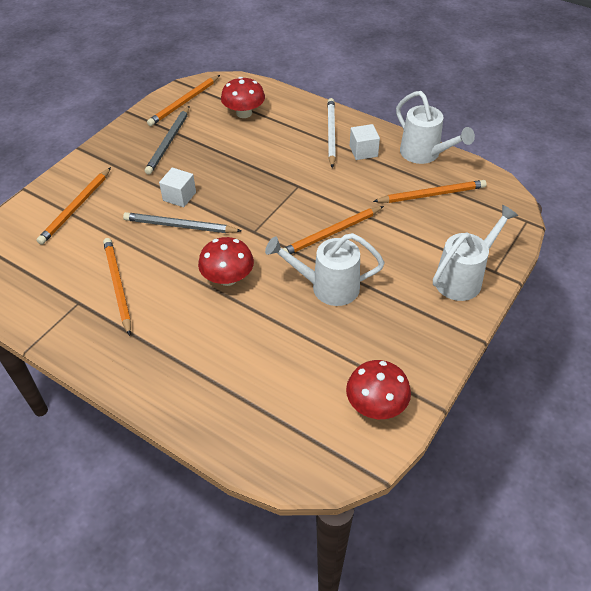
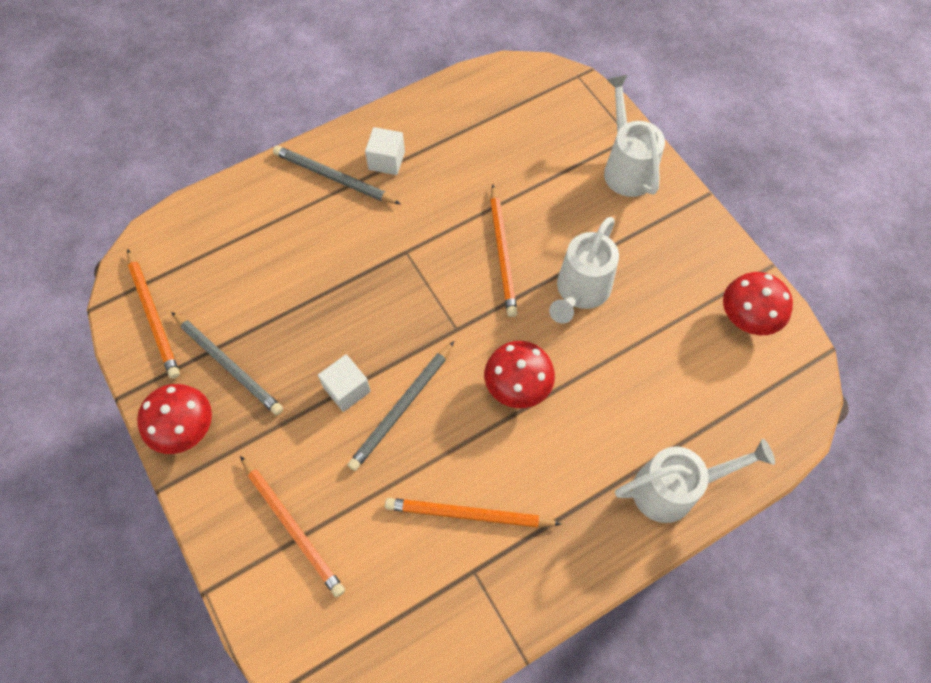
camera: 65 degrees left, 15 degrees up
red mushroom [221,77,265,118] -> red mushroom moved to [137,384,212,454]
white pencil [327,98,336,168] -> grey pencil [273,146,401,204]
orange pencil [373,180,487,203] -> none
white watering can [396,91,475,164] -> white watering can moved to [615,439,775,523]

